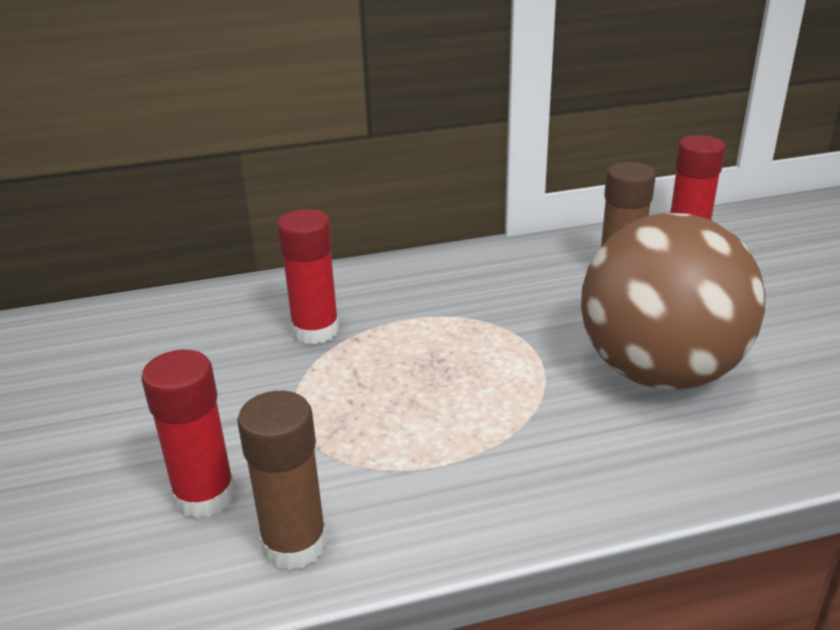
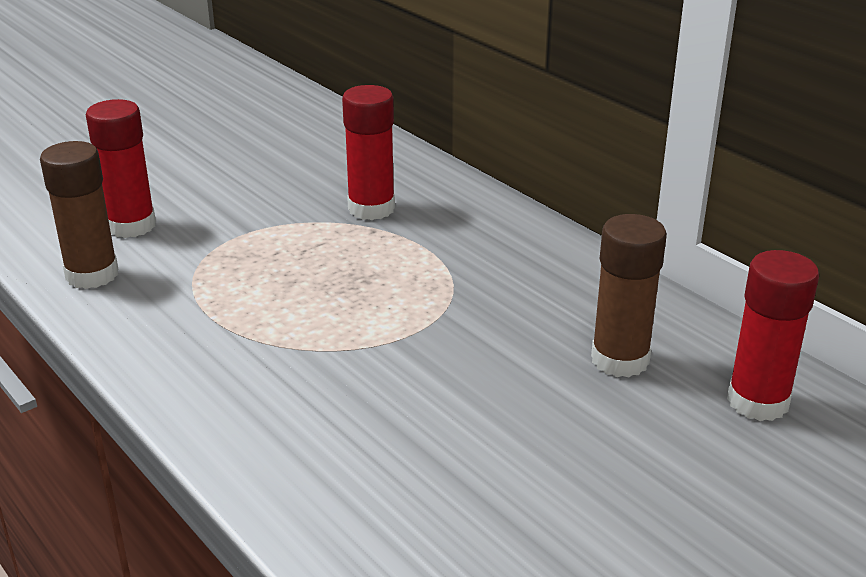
camera: 65 degrees right, 0 degrees up
brown ball [581,213,765,390] -> none

